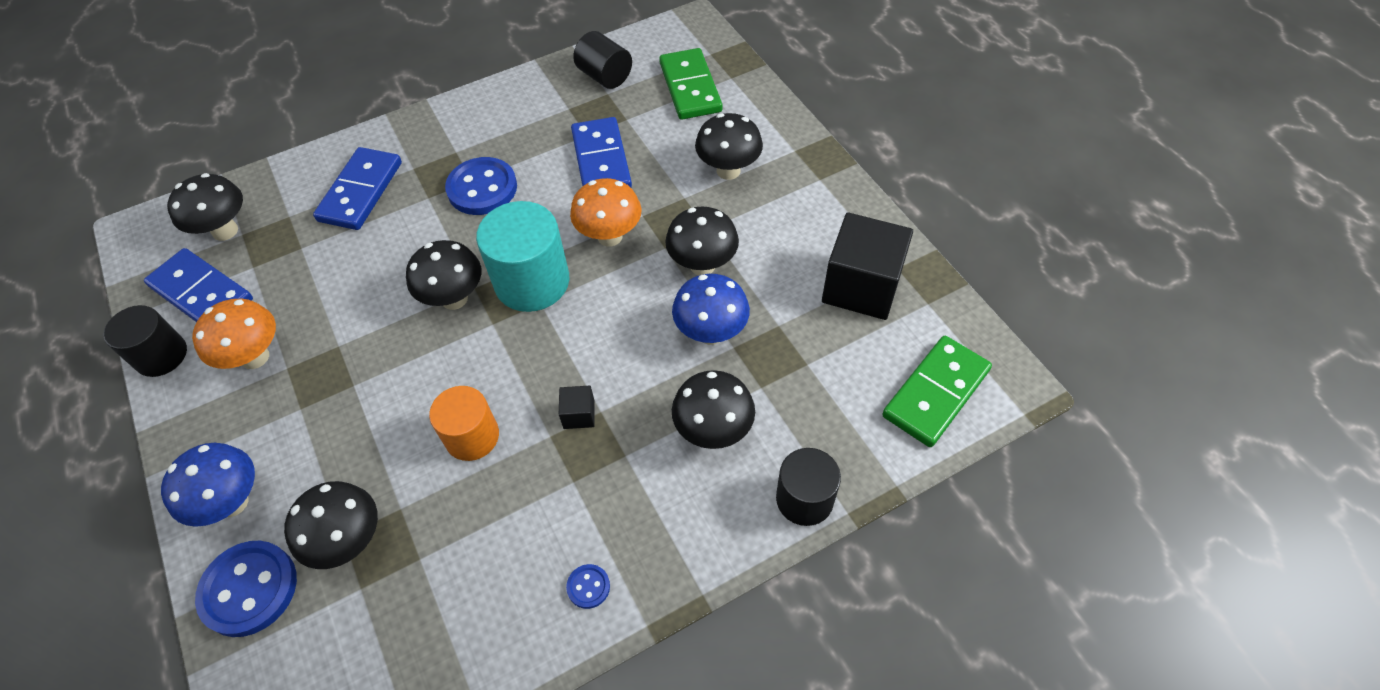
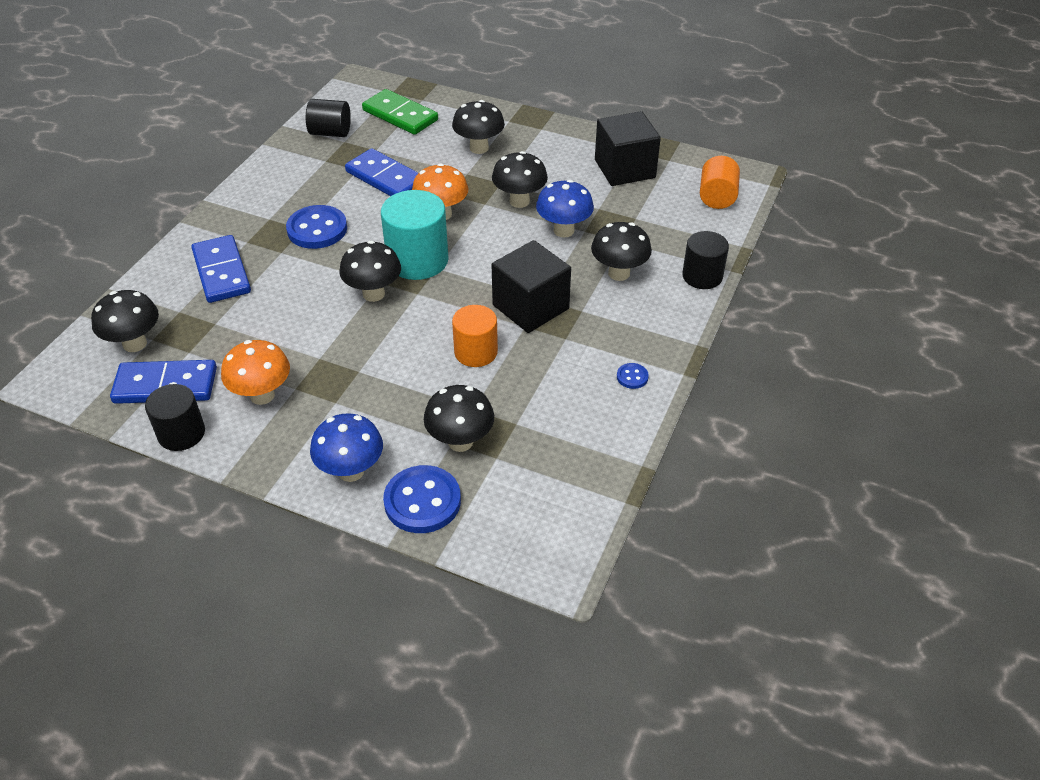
camera: 40 degrees left, 10 degrees down
black cube [559,386,595,429] -> black cube [492,240,571,333], size x2.32
green domino [882,336,992,447] -> orange cylinder [700,156,740,209]

